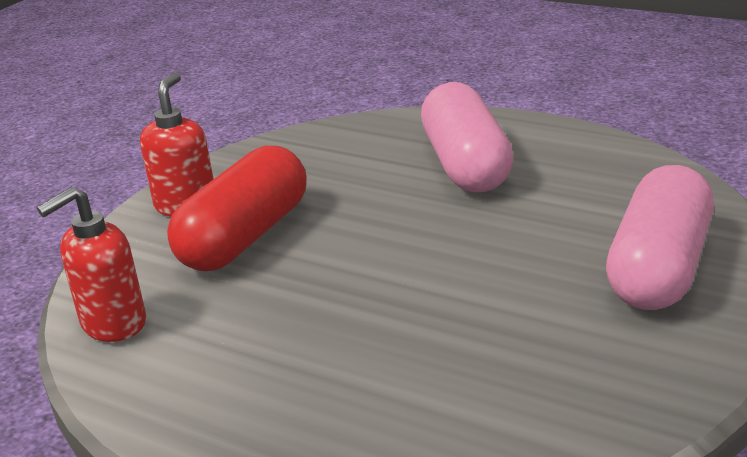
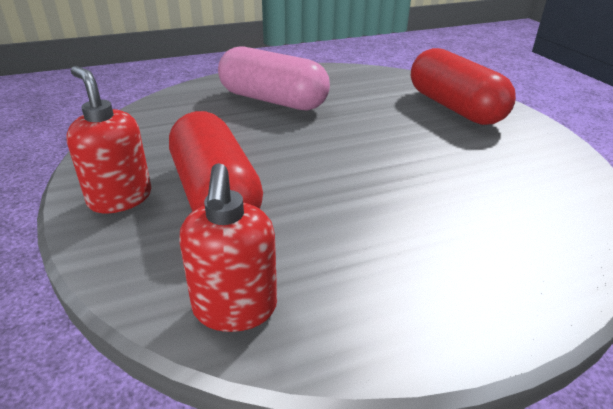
camera: 55 degrees left, 5 degrees up
pink capsule [606,165,714,310] -> red capsule [411,48,516,125]

